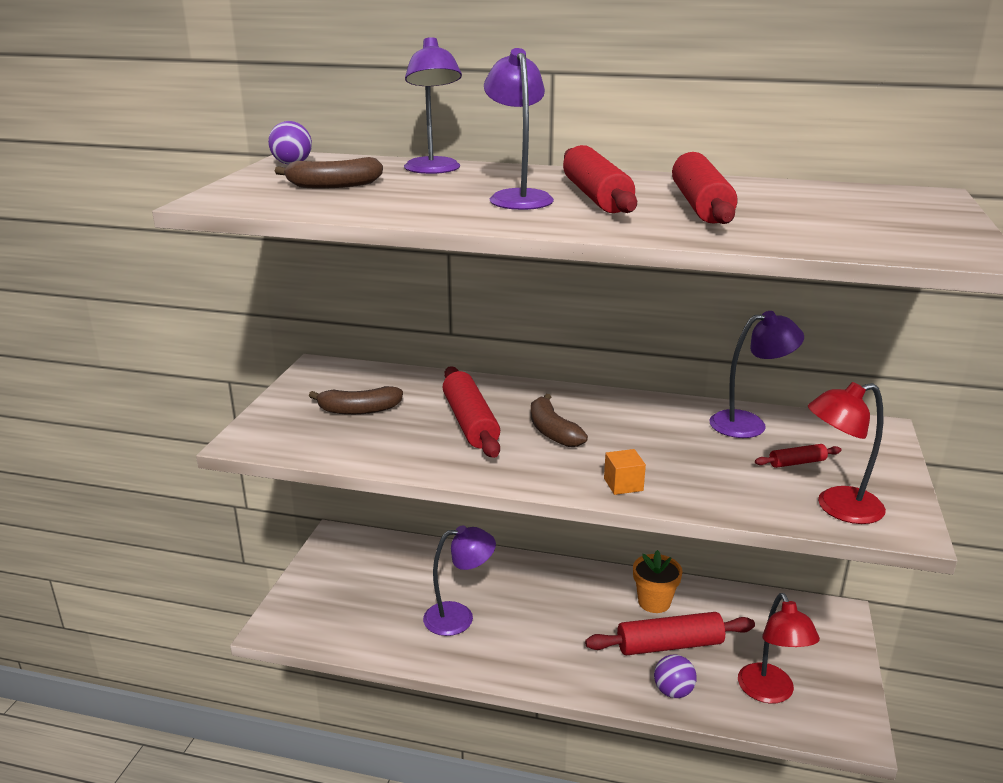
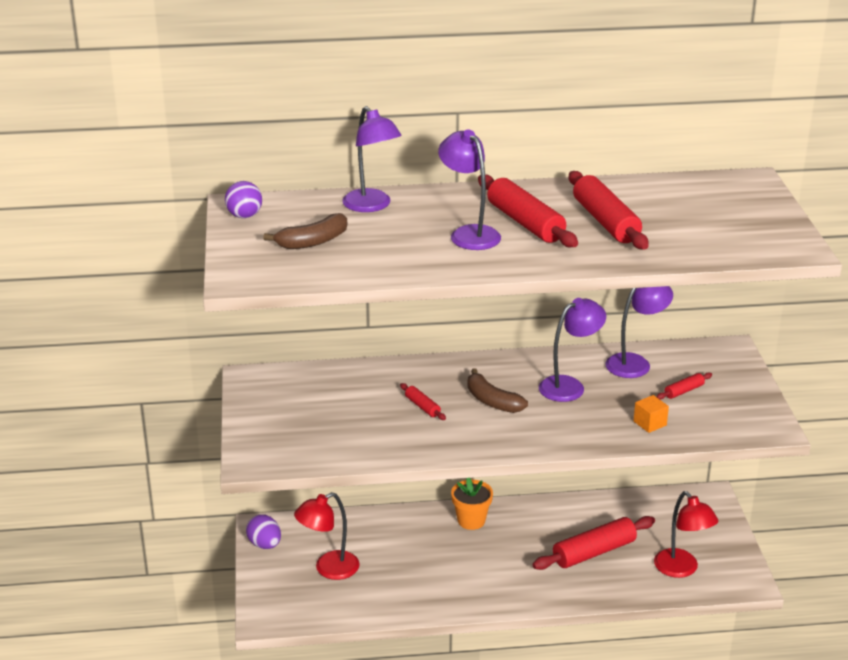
camera: 20 degrees left, 5 degrees up
brown banana [309,386,403,415] -> none
purple lamp [423,525,496,636] -> purple lamp moved to [539,298,606,402]
red rolling pin [443,366,500,458] -> red rolling pin [400,383,446,420], size x0.48
orange cube [604,449,646,495] -> orange cube moved to [633,395,669,433]
orange flower pot [633,550,683,613] -> orange flower pot moved to [451,478,493,530]
purple ball [654,654,697,698] -> none
red lamp [808,382,886,524] -> red lamp moved to [294,492,360,580]
none -> purple egg [246,514,281,549]

